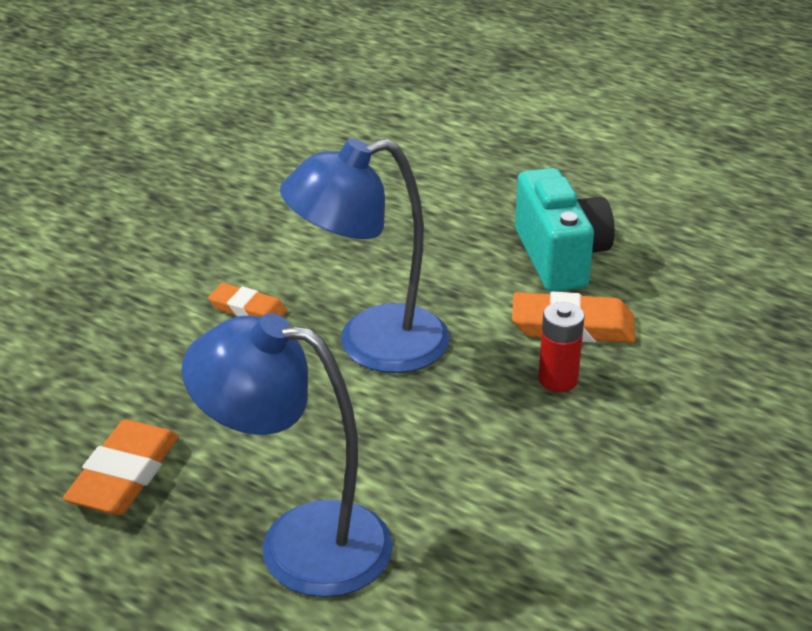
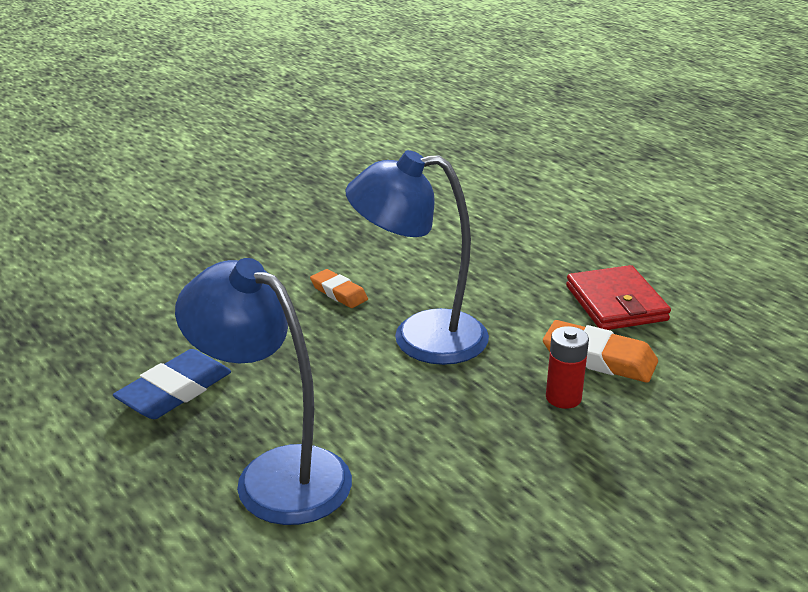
camera: 20 degrees right, 5 degrees down
orange eraser [63,420,179,515] -> blue eraser [113,349,231,419]
turquoise camera [515,168,615,292] -> red wallet [566,265,671,330]

